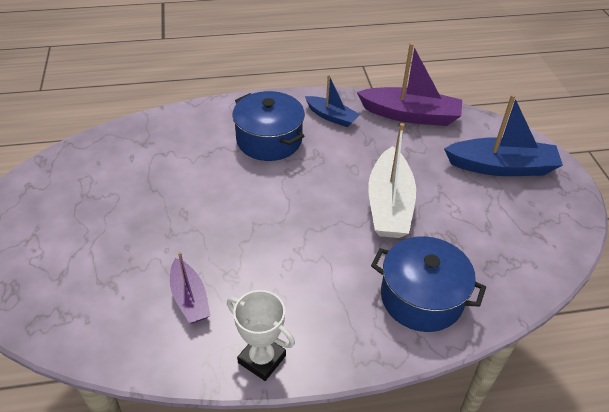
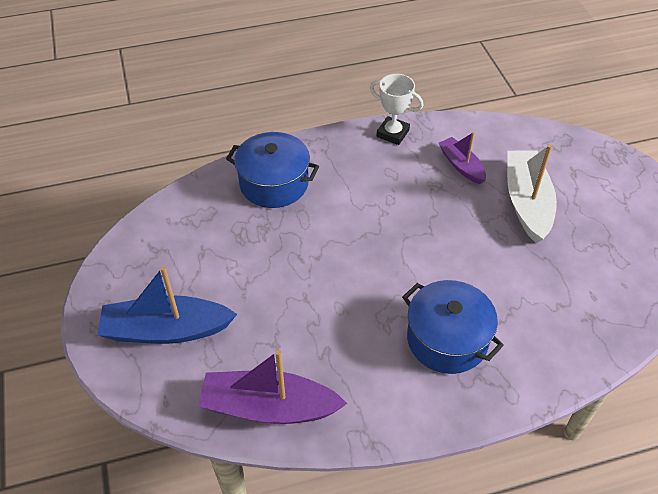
camera: 175 degrees right, 5 degrees up
blue boat [305,75,360,127] -> none
white boat [368,123,416,238] -> white boat moved to [507,144,557,243]

